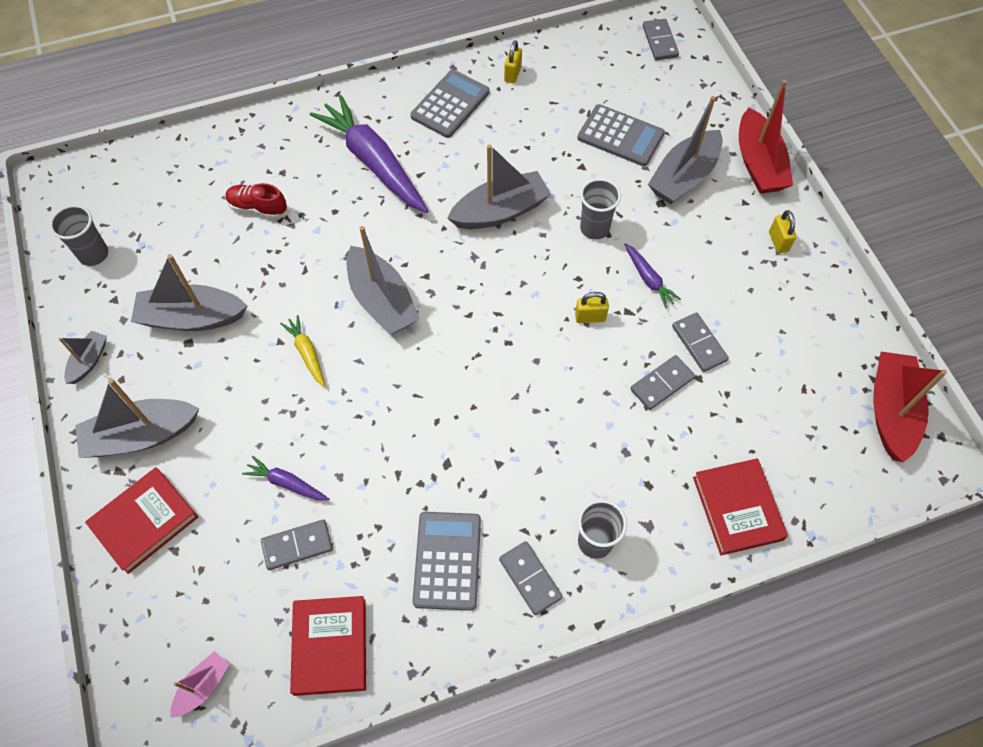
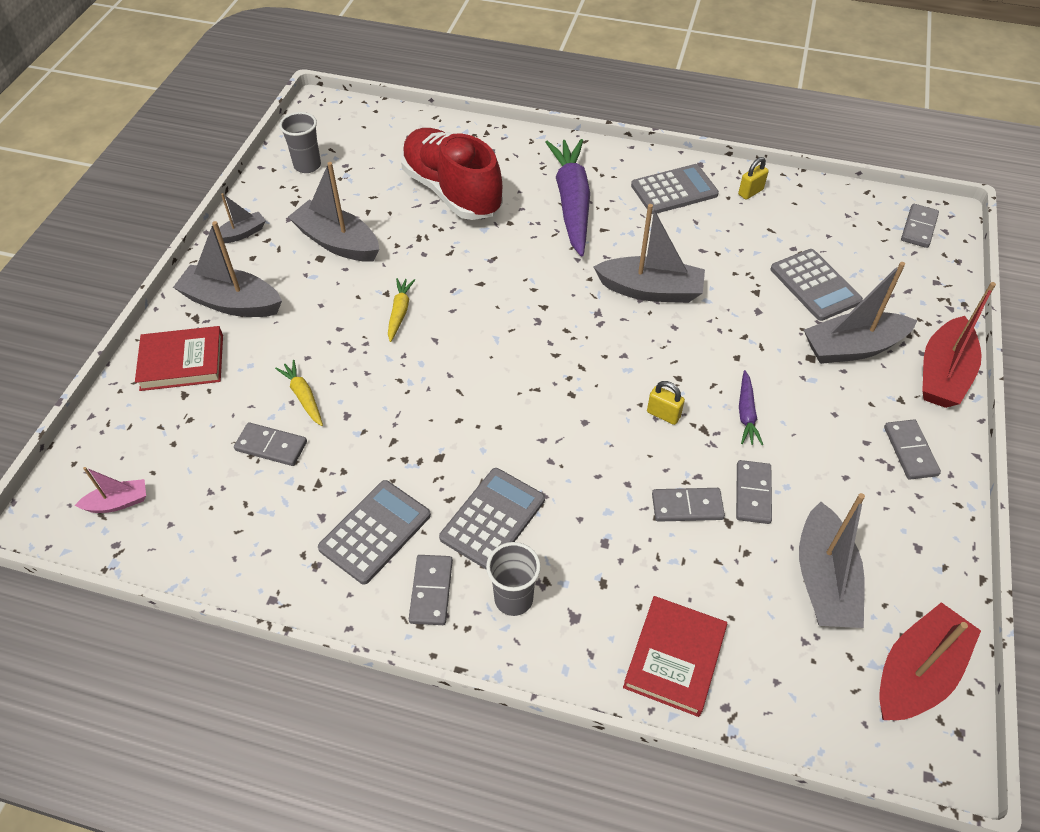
camera: 35 degrees right, 10 degrees down
red shoe [225,183,287,219] -> red shoe [401,128,503,220], size x2.24
purple carrot [242,456,330,501] -> yellow carrot [275,360,323,426]
red book [290,596,366,696] -> none
grey boat [346,226,420,335] -> grey boat moved to [799,493,865,628]
grey cup [580,178,621,239] -> none
yellow padlock [769,210,797,253] -> grey domino [884,420,941,480]
none -> grey calculator [439,468,545,570]

